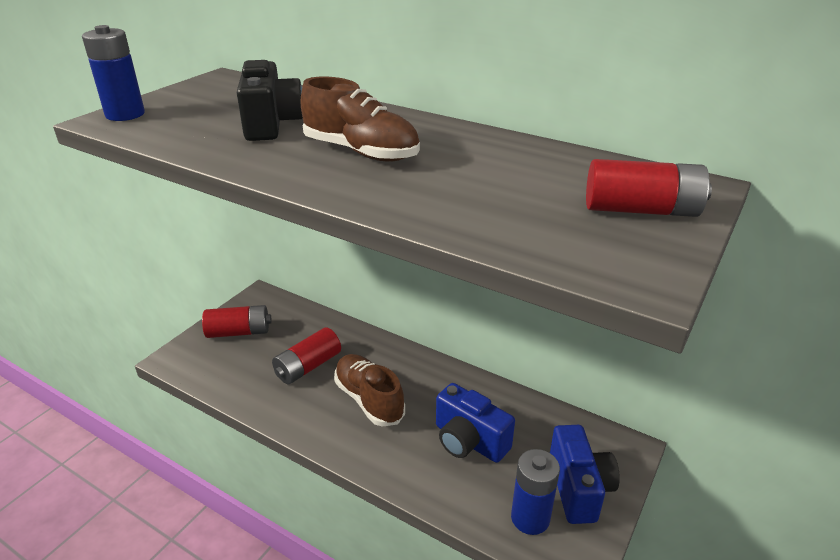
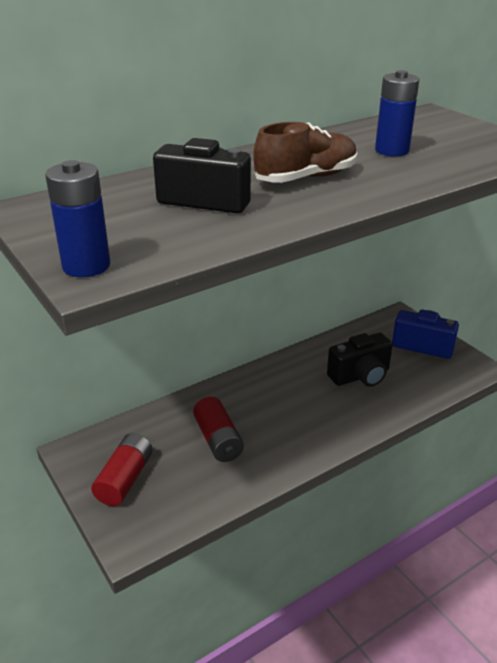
camera: 65 degrees left, 0 degrees up
brown shoe [334,354,405,426] -> none
blue camera [436,383,515,463] -> black camera [327,333,393,387]
blue battery [511,449,560,535] -> blue battery moved to [375,70,419,156]
red battery [586,159,712,217] -> none

